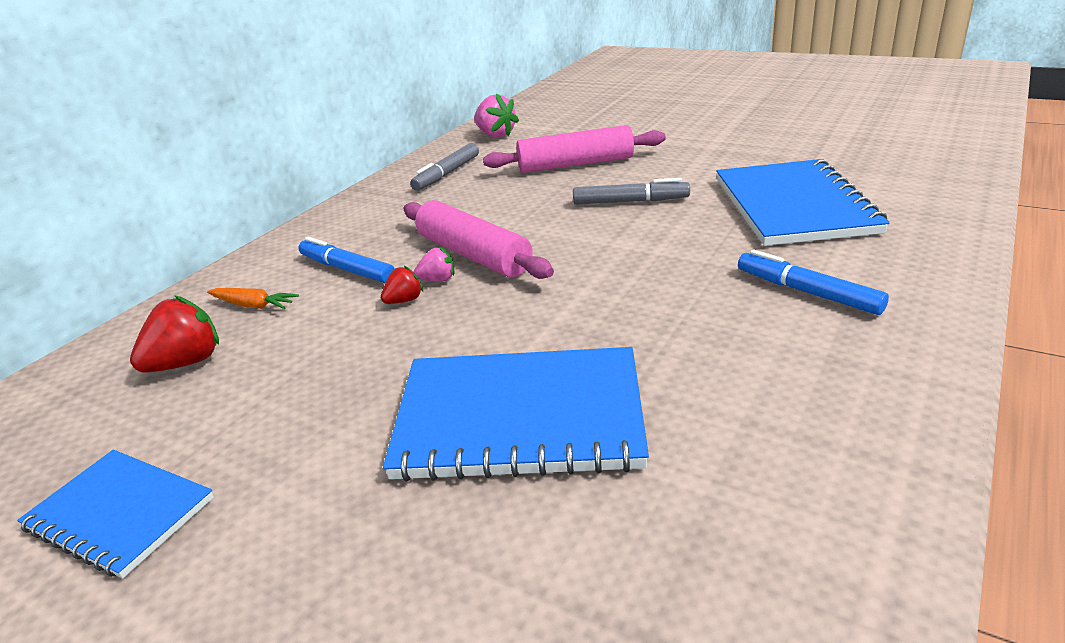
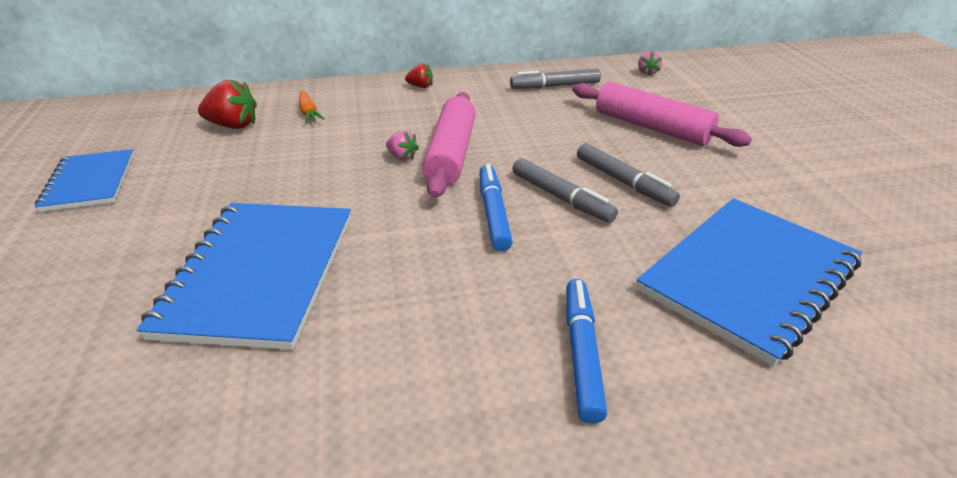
camera: 45 degrees right, 5 degrees up
blue marker [298,237,395,283] -> blue marker moved to [479,164,513,251]
red strawberry [381,266,423,304] -> red strawberry moved to [405,63,433,88]
blue notebook [383,347,649,482] -> blue notebook turned 45 degrees clockwise [137,203,351,350]
pink strawberry [474,93,519,138] -> pink strawberry [638,51,662,76], size x0.57
none -> grey marker [512,158,618,223]

